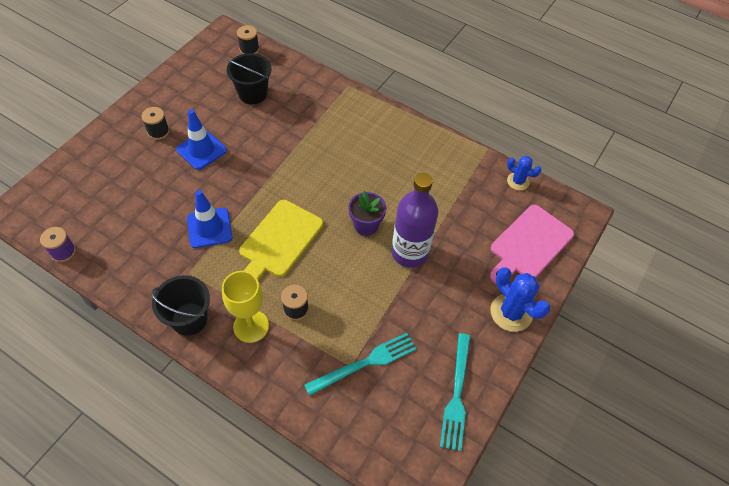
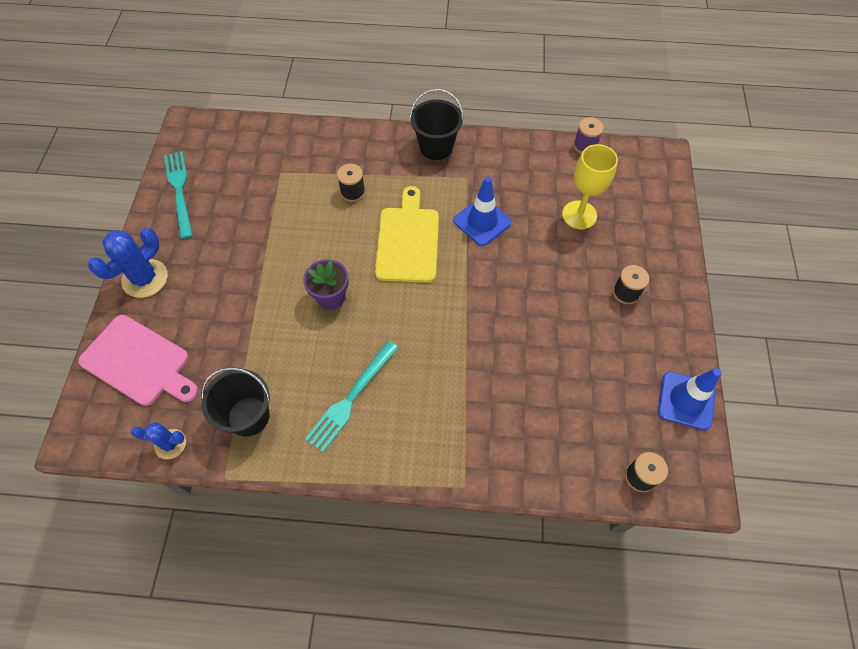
camera: 155 degrees right, 5 degrees up
blue traffic cone [176,109,227,170] -> blue traffic cone moved to [658,368,721,430]
yellow goblet [222,271,269,343] -> yellow goblet moved to [562,144,618,229]
black bucket [227,53,272,104] -> black bucket moved to [201,367,271,437]
turquoise fork [304,333,417,396] -> turquoise fork moved to [305,341,399,452]
purple bottle [392,173,438,268] -> none
pink cutting board [490,205,574,284] -> pink cutting board turned 105 degrees clockwise [78,315,199,406]
blue cactus [490,267,550,332] -> blue cactus turned 75 degrees counterclockwise [88,228,168,298]

